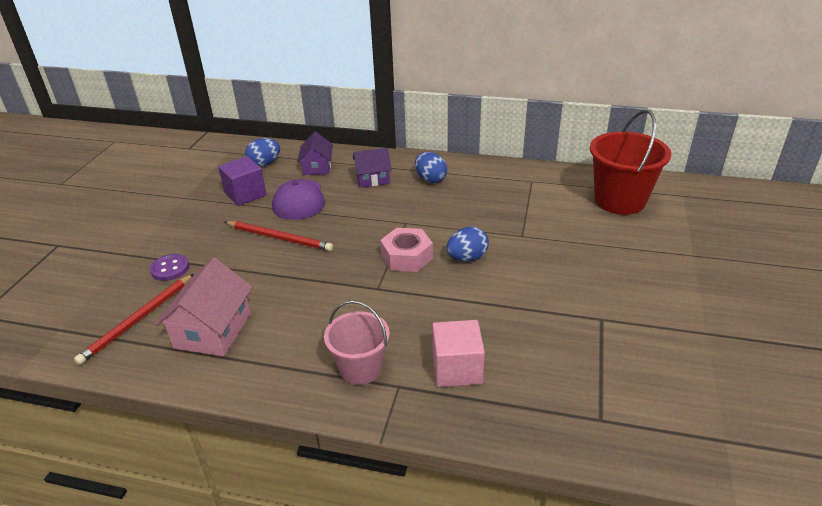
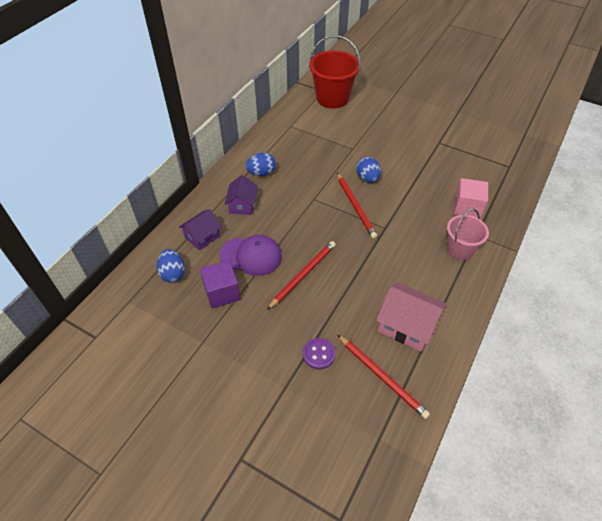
camera: 75 degrees left, 15 degrees up
purple house [297,132,333,175] -> purple house turned 60 degrees counterclockwise [179,209,222,251]
pink nut [380,228,433,272] -> red pencil [337,173,377,239]

